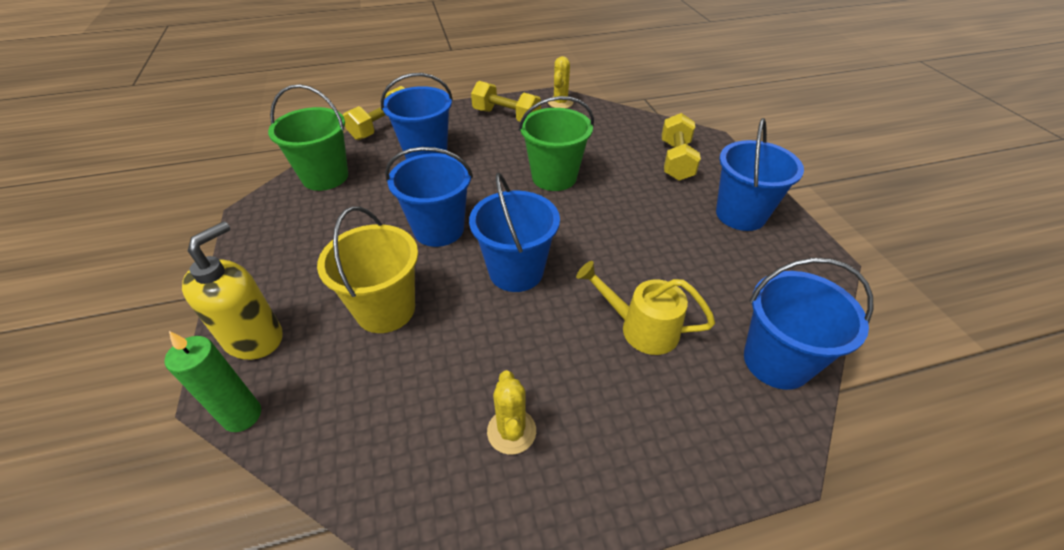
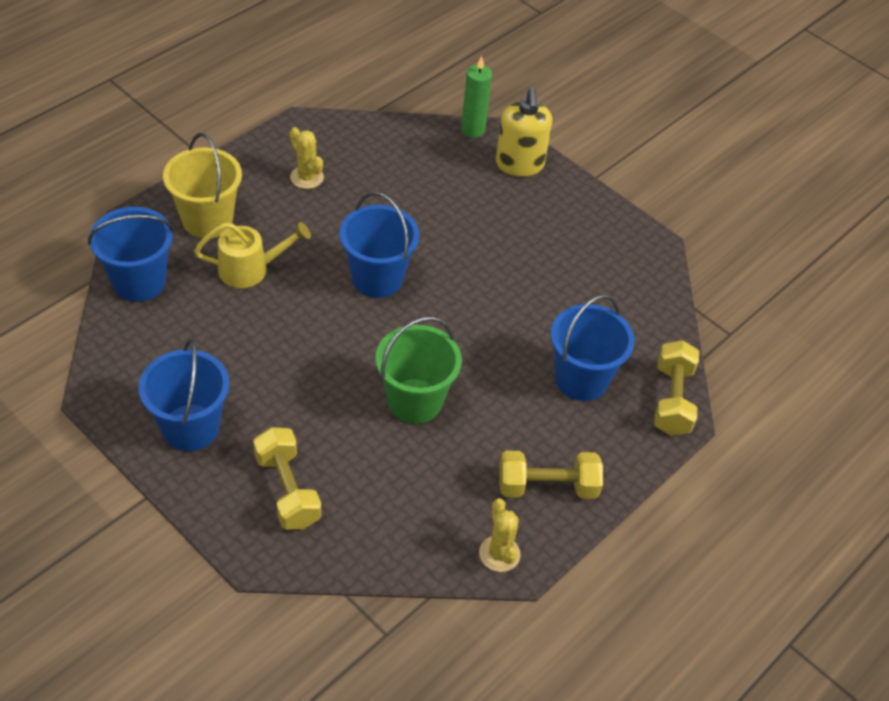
camera: 145 degrees right, 5 degrees up
green bucket [268,84,348,191] -> none
yellow bucket [317,206,418,333] -> yellow bucket moved to [163,133,242,238]
blue bucket [385,147,473,247] -> none

